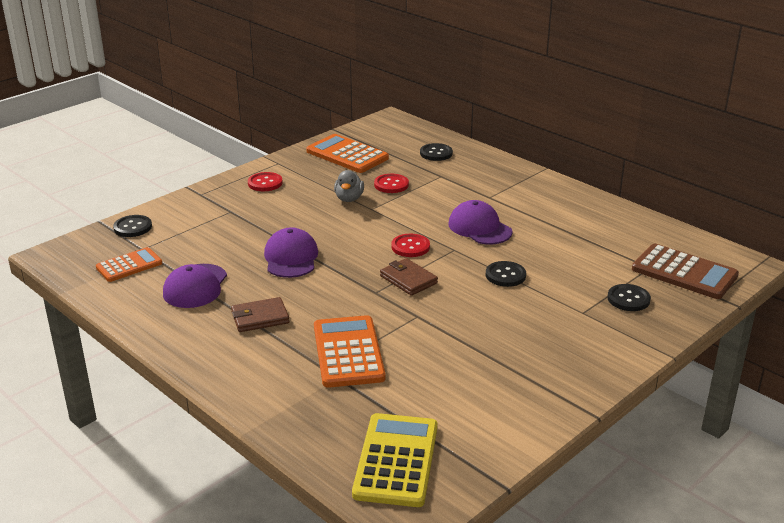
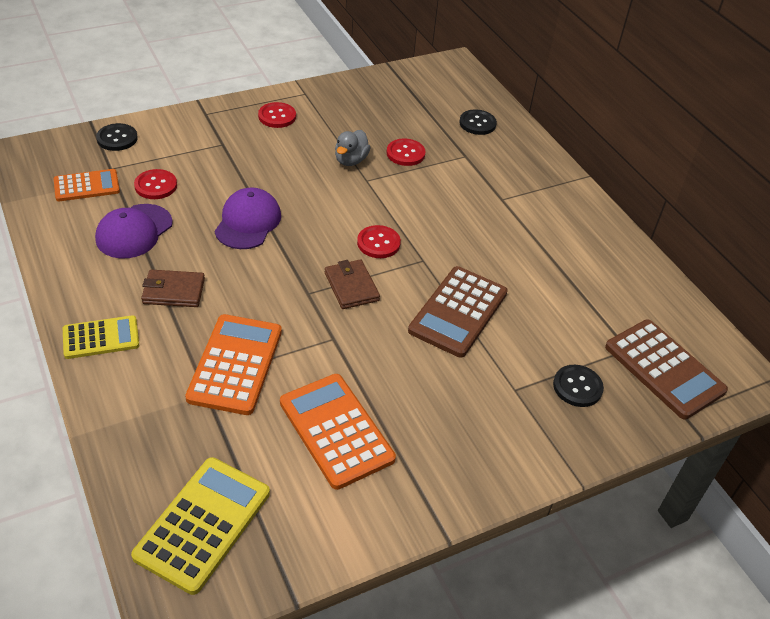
camera: 15 degrees right, 15 degrees up
orange calculator [306,134,389,173] -> orange calculator moved to [280,374,396,490]
purple cap [448,200,513,245] -> none
black button [485,261,526,287] -> brown calculator [408,266,508,358]
none -> yellow calculator [63,315,139,359]
none -> red button [134,169,177,199]

